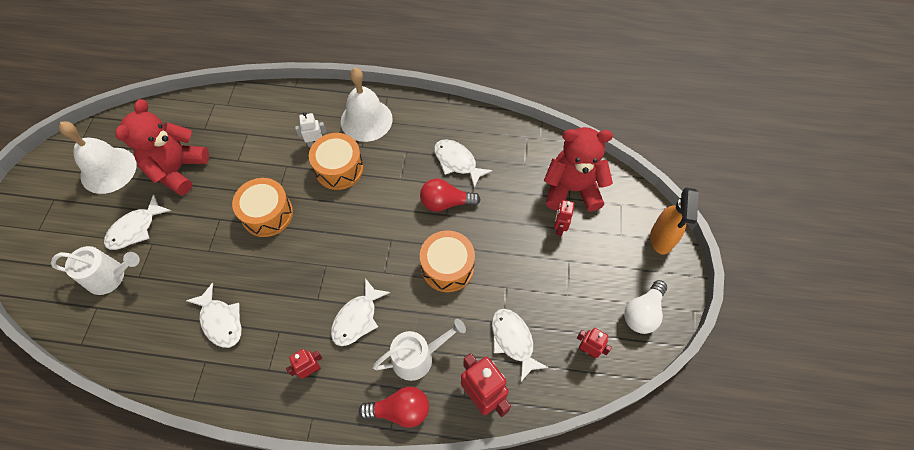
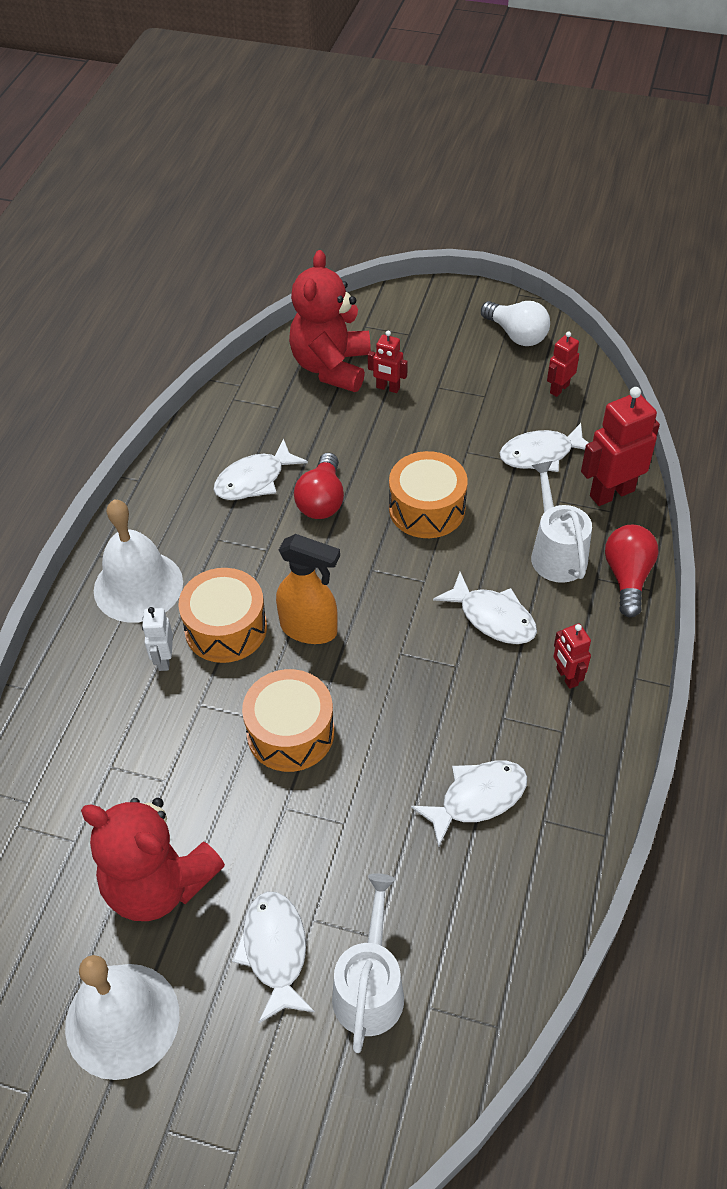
camera: 80 degrees left, 10 degrees down
white fish [104,194,171,250] -> white fish turned 150 degrees counterclockwise [232,892,315,1023]
orange spray bottle [650,187,699,254] -> orange spray bottle moved to [276,534,340,644]

